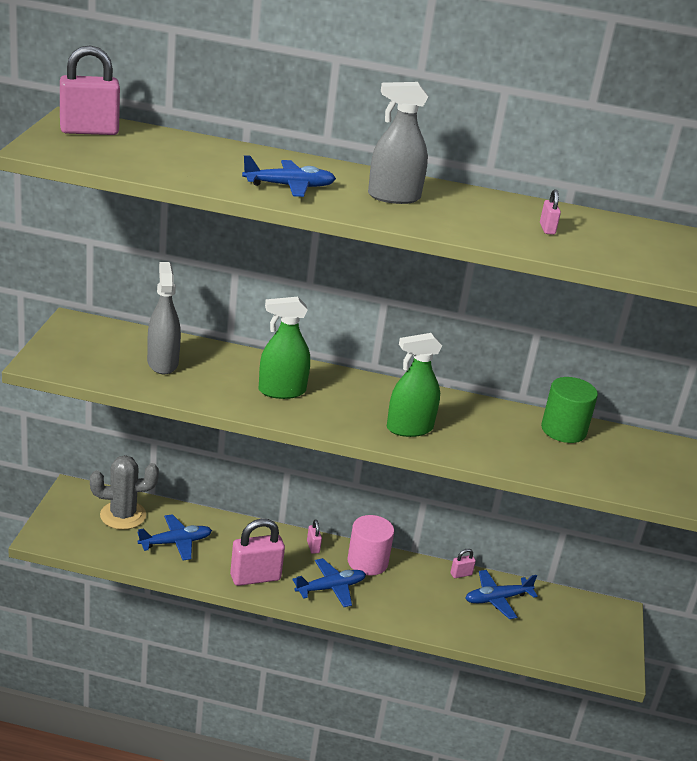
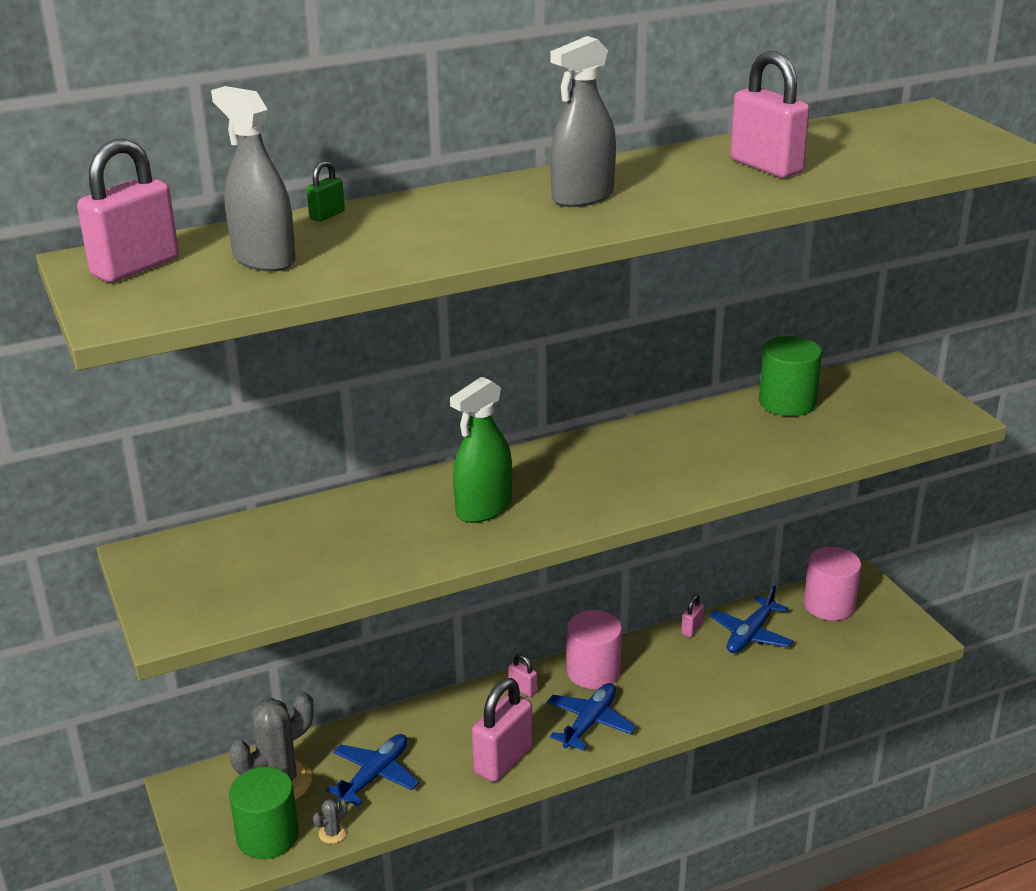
camera: 30 degrees left, 0 degrees up
grey spray bottle [147,262,181,374] -> grey spray bottle moved to [211,86,296,272]
blue plane [242,155,336,197] -> none
green spray bottle [387,333,442,437] -> none
pink padlock [540,189,561,235] -> pink padlock [730,51,810,178], size x2.17
none -> green cylinder [229,767,299,859]
none -> green padlock [307,160,345,222]
none -> grey cactus [313,799,348,844]
none -> pink cylinder [804,547,861,621]

